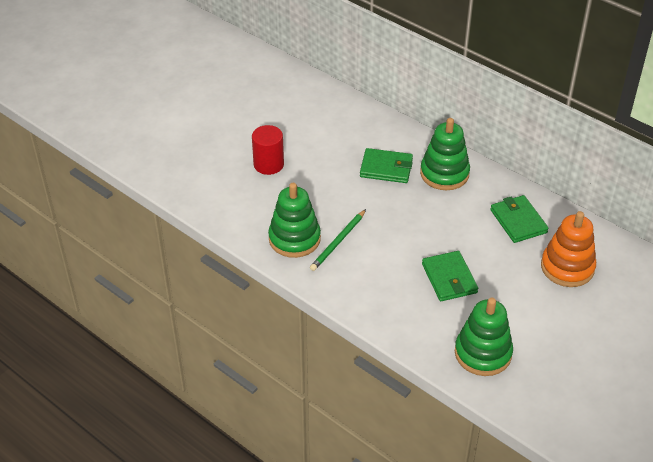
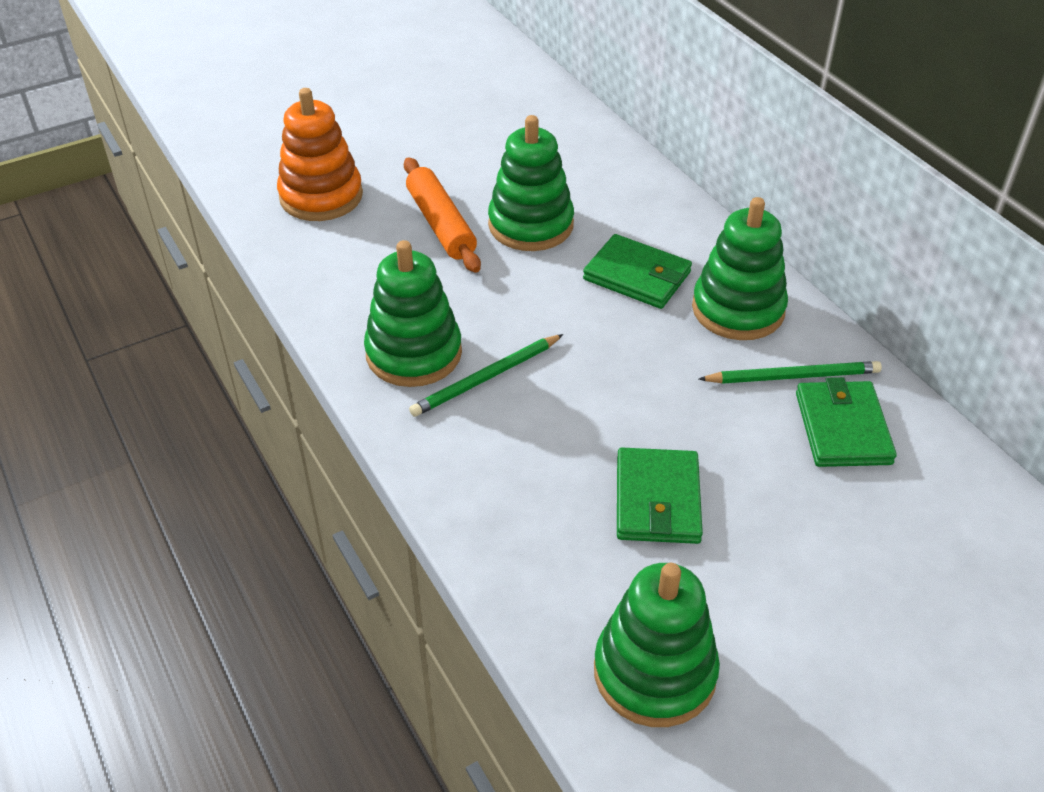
camera: 20 degrees right, 0 degrees up
red cylinder [252,125,284,175] -> orange rolling pin [404,157,481,273]
orange stacking toy [541,211,596,287] -> orange stacking toy moved to [277,88,363,221]
none -> green stacking toy [488,115,574,251]
none -> green pencil [699,361,882,384]

